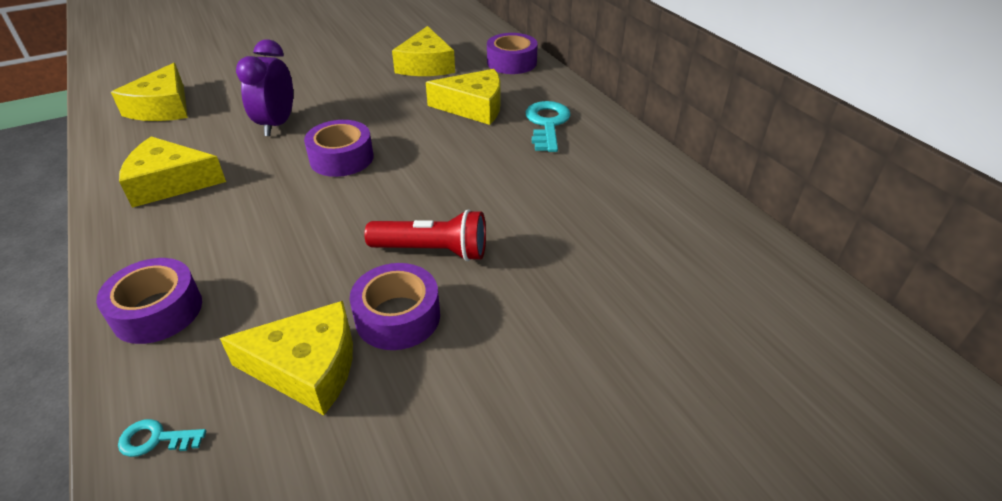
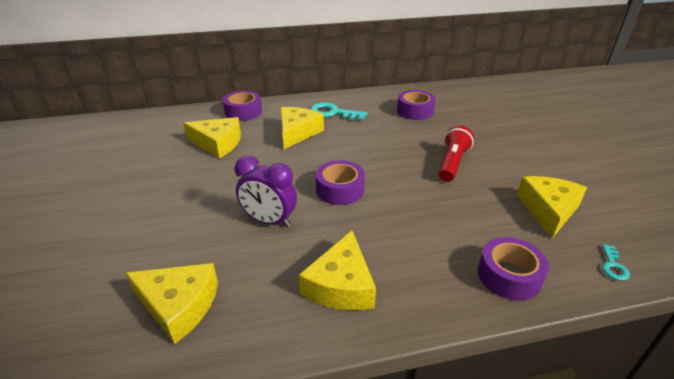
camera: 75 degrees left, 5 degrees down
purple tape [350,263,440,350] -> purple tape moved to [397,90,436,120]

